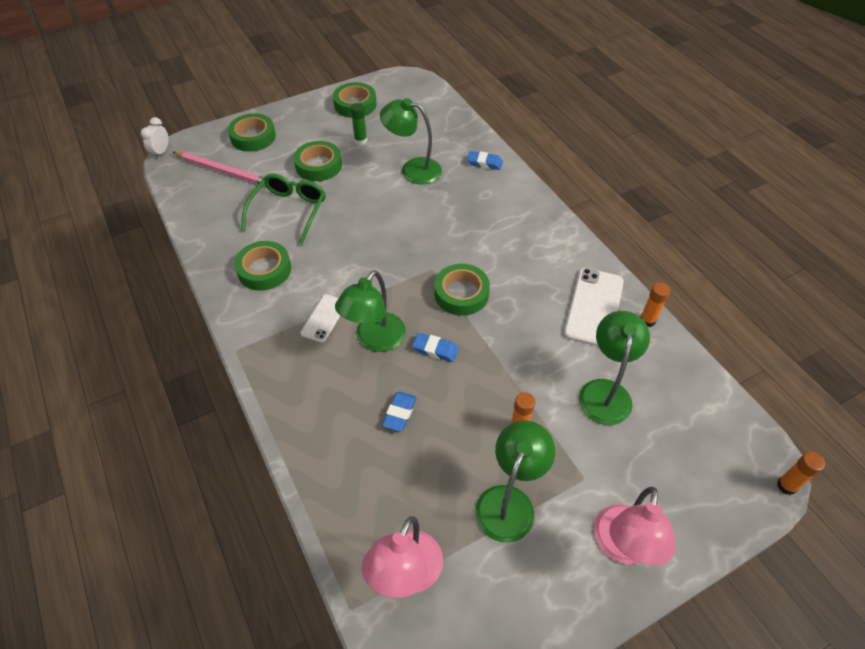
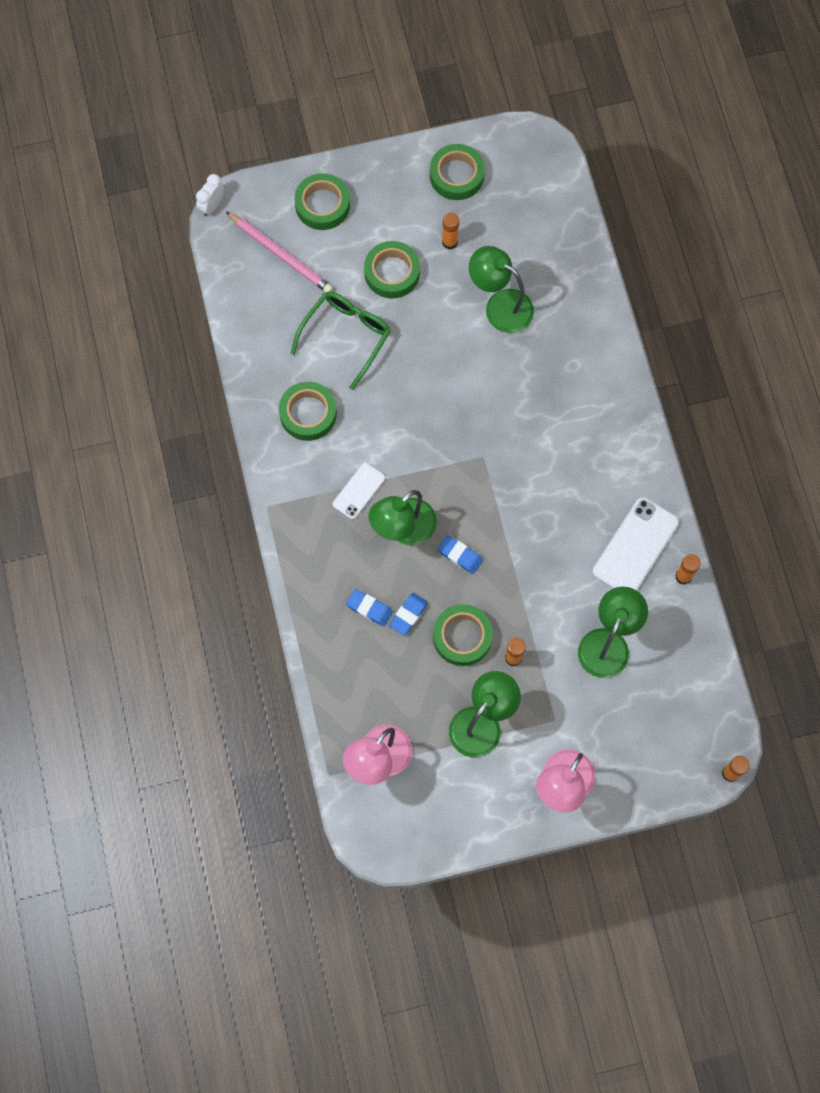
camera: 15 degrees right, 20 degrees up
green glue stick [350,103,367,145] -> orange glue stick [442,212,459,250]
green tape [434,264,490,316] -> green tape moved to [433,604,493,666]
blue eraser [467,151,503,170] -> blue eraser moved to [346,589,393,626]

